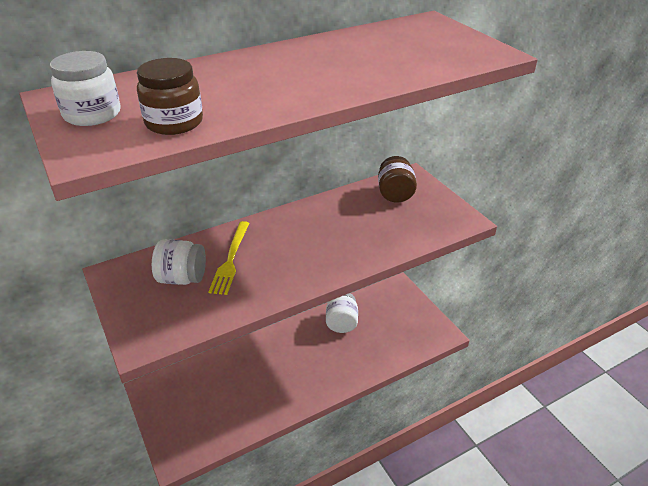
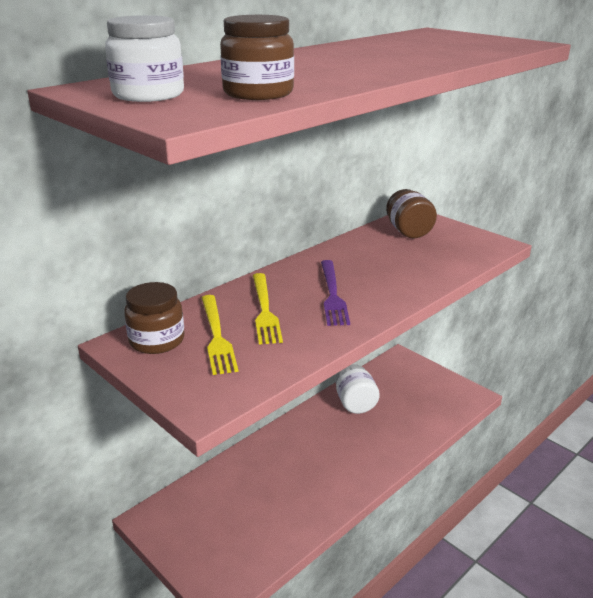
camera: 15 degrees left, 10 degrees down
white jar [152,240,206,285] -> yellow fork [202,295,238,375]
none -> brown jar [124,282,184,354]
none -> purple fork [321,260,350,326]

